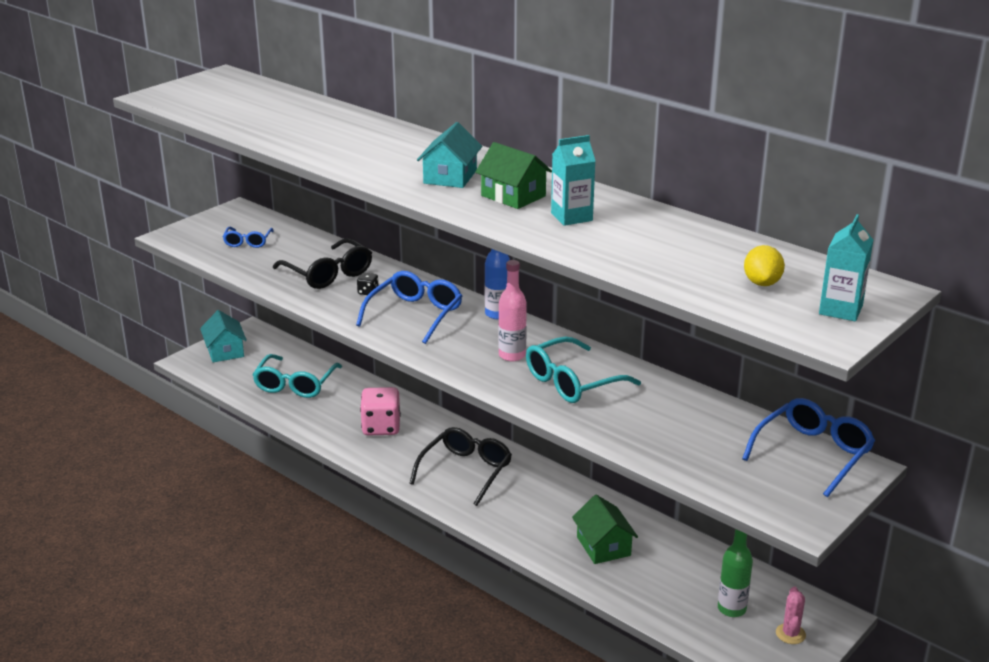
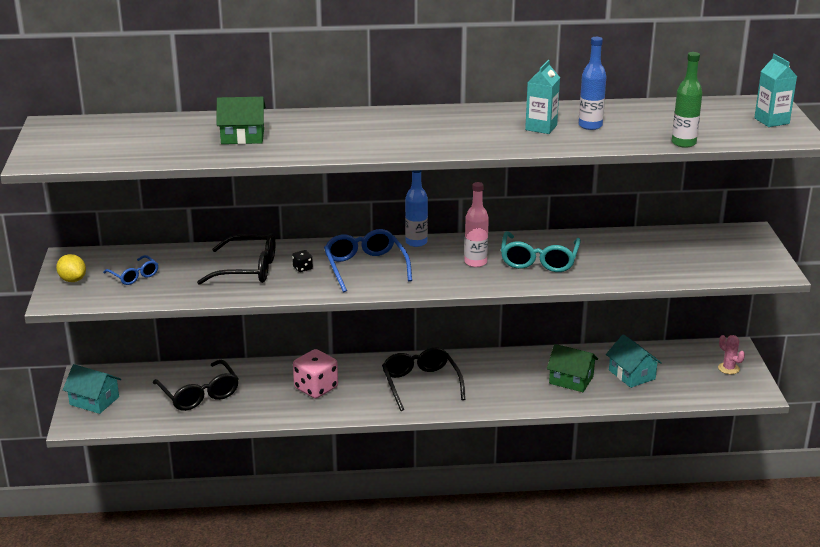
camera: 45 degrees left, 0 degrees up
turquoise glasses [252,354,342,398] -> black glasses [153,360,239,411]
turquoise house [417,122,482,188] -> turquoise house moved to [606,334,662,388]
green house [475,142,552,209] -> green house moved to [216,97,266,144]
green bottle [718,529,753,617] -> green bottle moved to [672,52,702,148]
blue glasses [742,398,875,497] -> none
yellow lemon [744,245,785,286] -> yellow lemon moved to [56,254,86,282]
none -> blue bottle [579,37,606,130]

